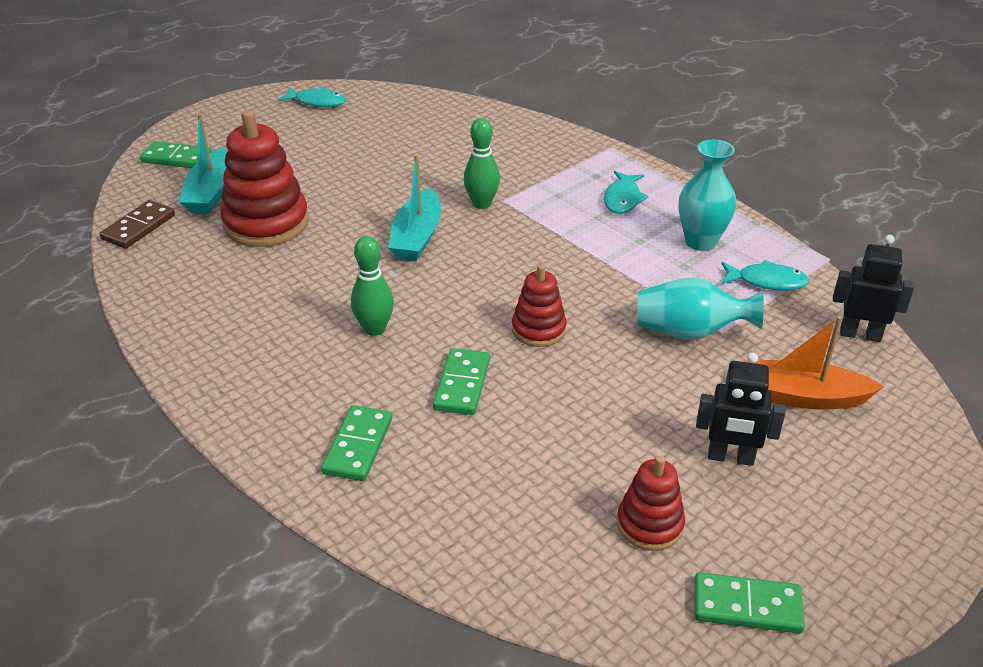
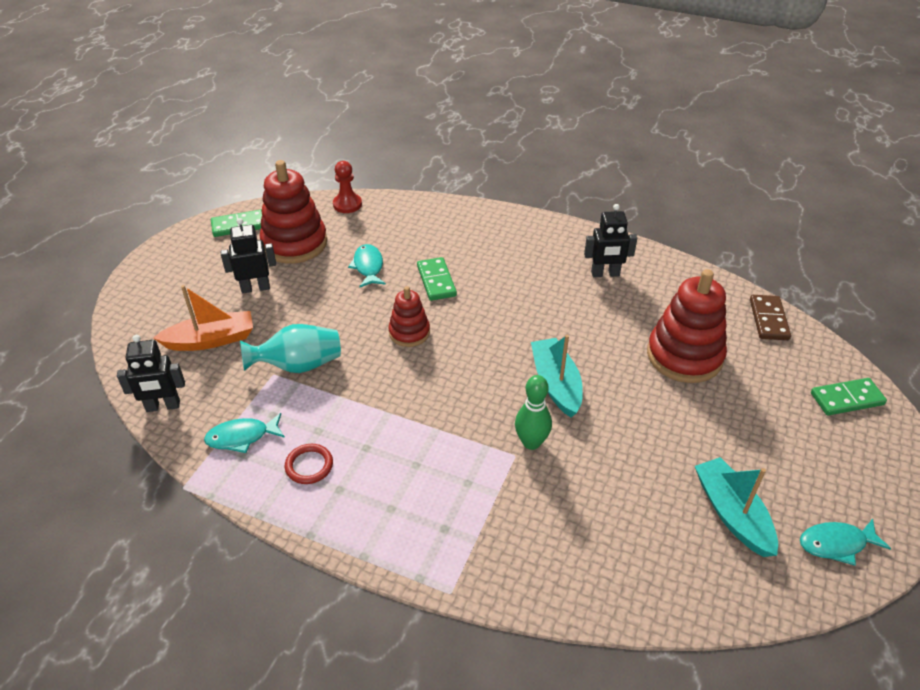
camera: 155 degrees right, 5 degrees up
turquoise boat [179,113,228,214] -> turquoise boat moved to [695,457,778,557]
green domino [321,405,392,481] -> none
green bowling pin [351,236,394,336] -> none
turquoise fish [604,171,649,214] -> turquoise fish moved to [348,244,386,288]
red stacking toy [617,456,685,551] -> red stacking toy [260,160,327,264], size x1.78
turquoise vase [679,139,736,251] -> red ring [285,444,333,484]
none -> red pawn [333,161,362,213]
none -> black robot [584,204,637,277]

